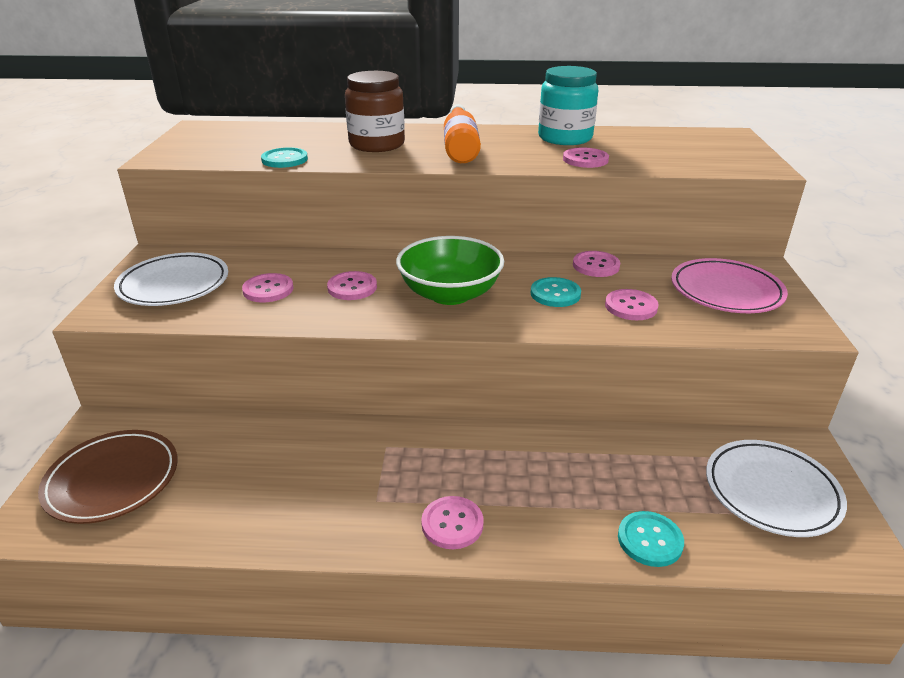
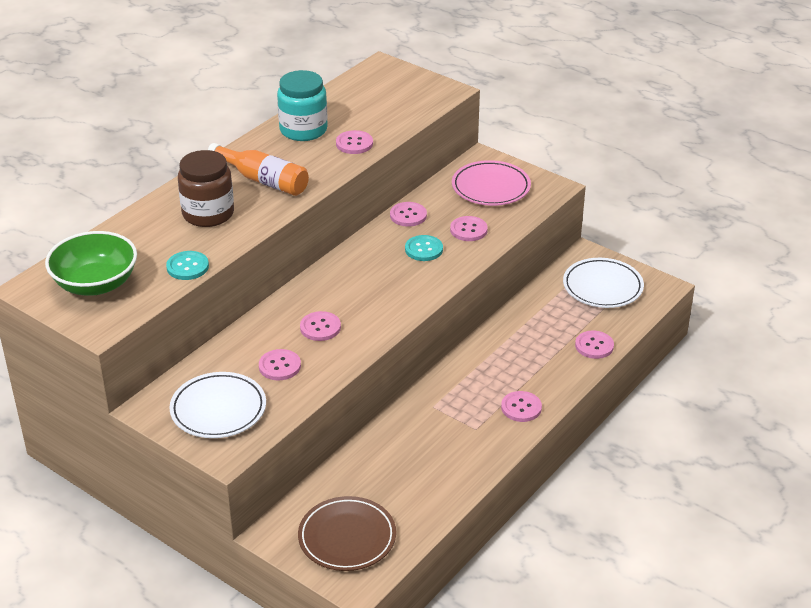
camera: 55 degrees left, 5 degrees up
green bowl [396,236,504,305] -> green bowl moved to [45,231,137,296]
turquoise button [618,511,684,567] -> pink button [575,331,614,359]

